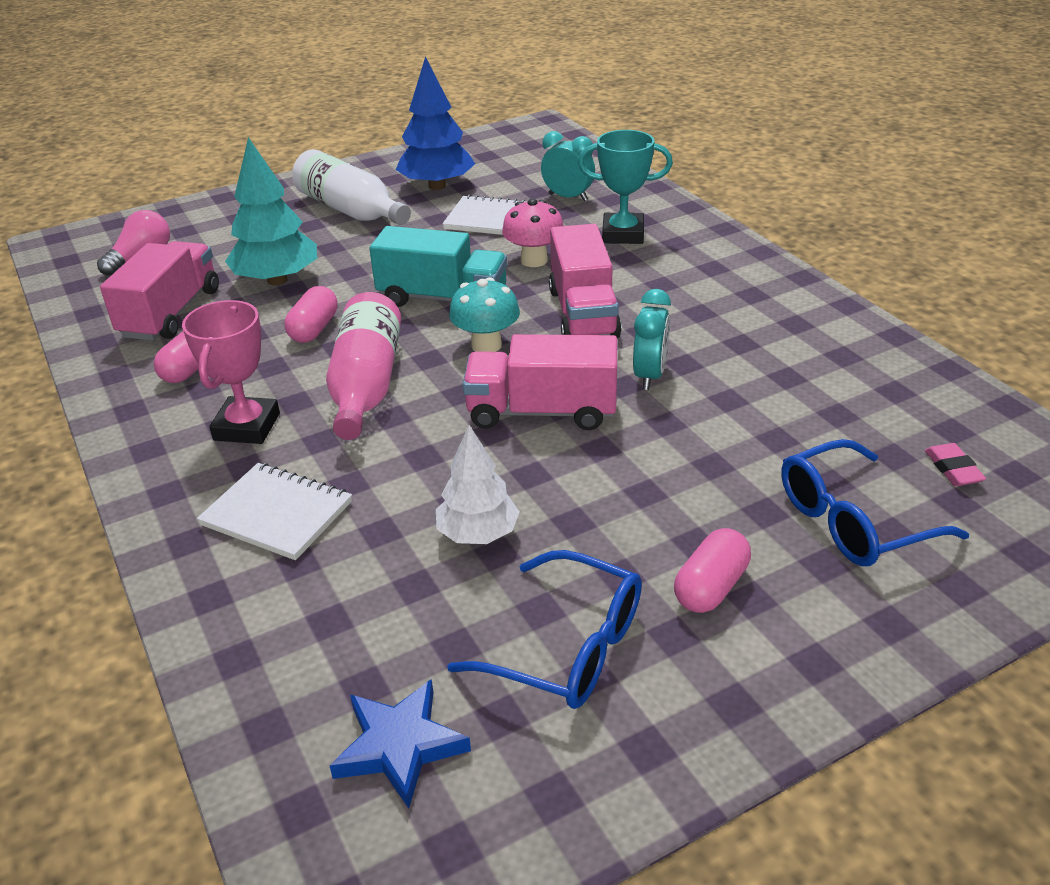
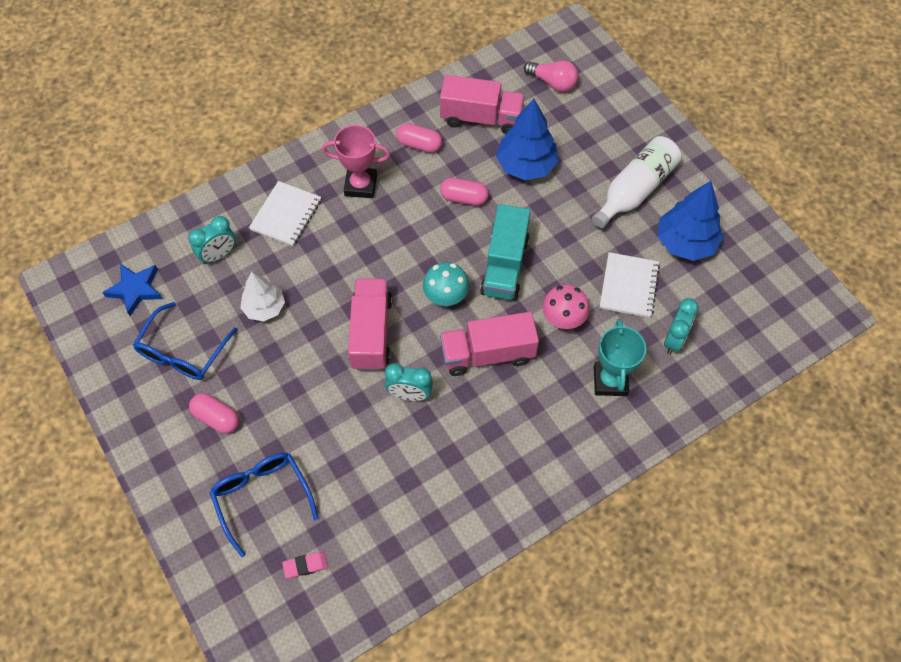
camera: 85 degrees right, 25 degrees up
turquoise tree [225,137,317,285] -> blue tree [496,99,559,180]
pink bottle [326,292,401,440] -> none
none -> turquoise clock [188,216,236,264]

